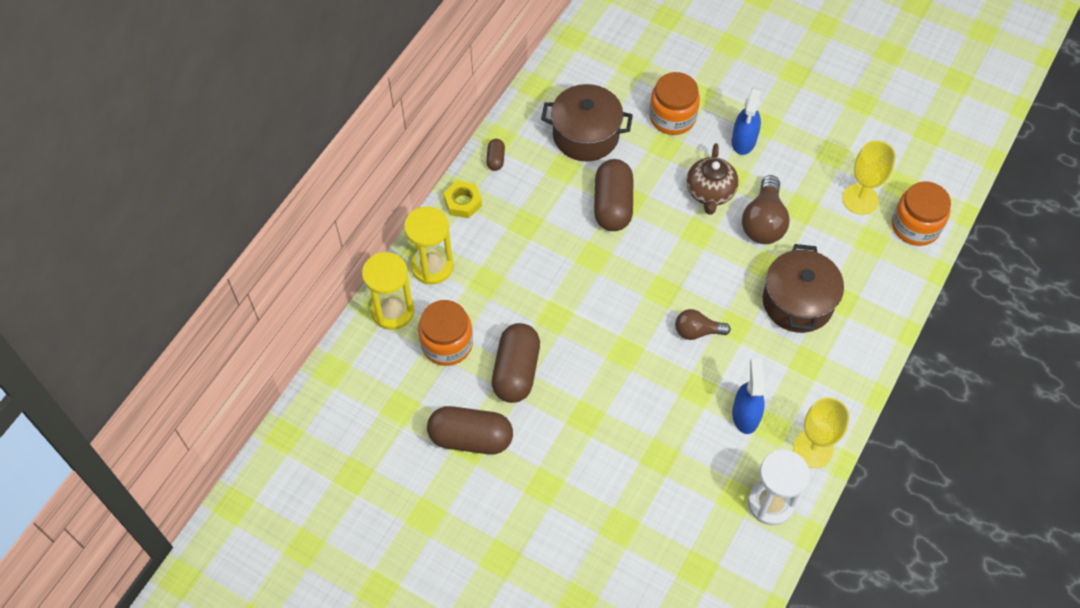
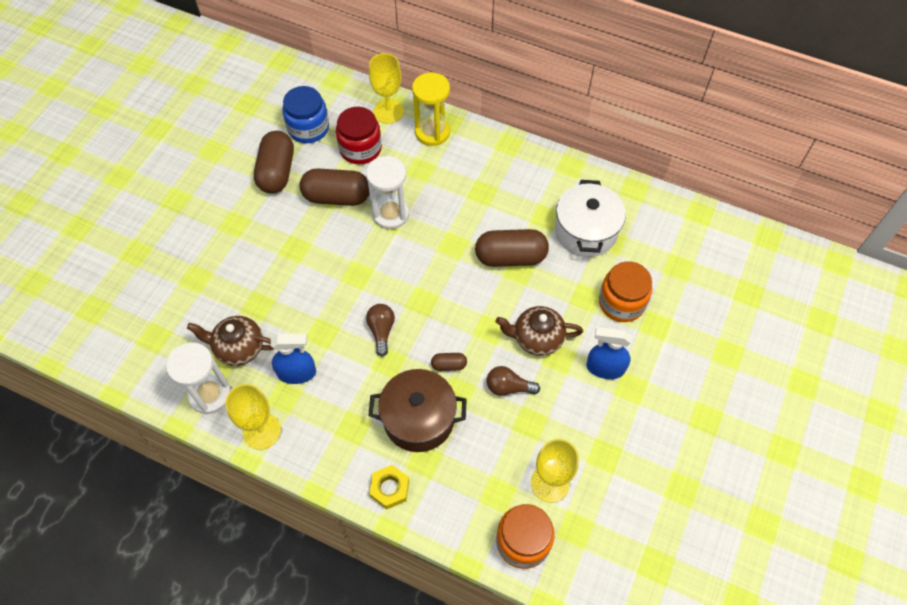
camera: 85 degrees right, 0 degrees up
yellow hourglass [362,252,414,330] -> yellow goblet [369,53,404,124]
orange jar [418,300,473,366] -> red jar [336,107,382,164]
yellow nut [444,181,482,218] -> yellow nut moved to [369,465,409,509]
brown capsule [486,139,505,171] -> brown capsule moved to [431,353,467,371]
brown pot [541,84,633,162] -> white pot [555,180,626,257]
brown light bulb [742,175,790,244] -> brown light bulb [487,366,540,396], size x0.63
none -> brown teapot [187,316,274,366]
none -> blue jar [282,86,329,143]
none -> white hourglass [366,156,409,229]

